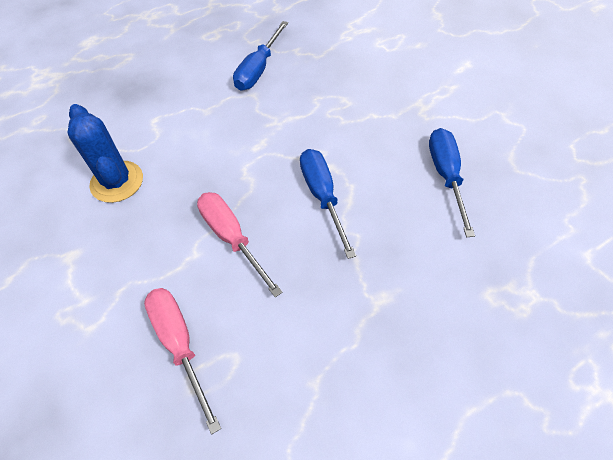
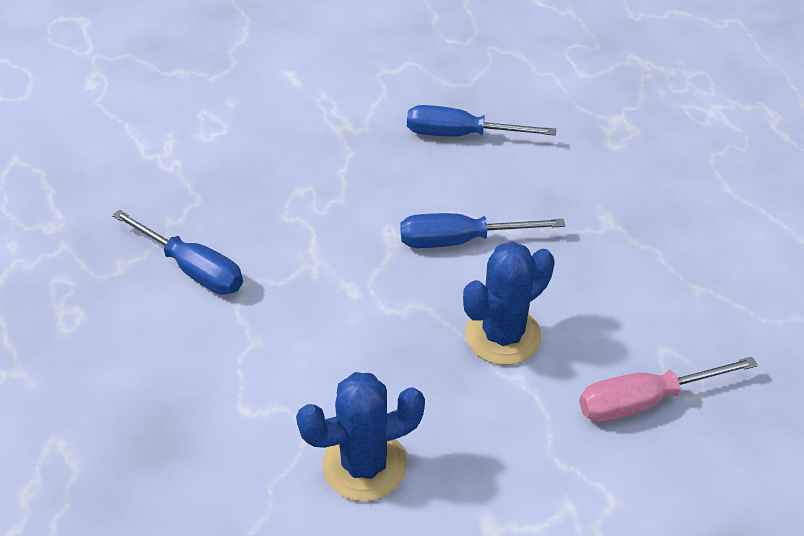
camera: 80 degrees left, 10 degrees down
pink screwdriver [197,192,283,297] -> blue cactus [463,242,555,365]

